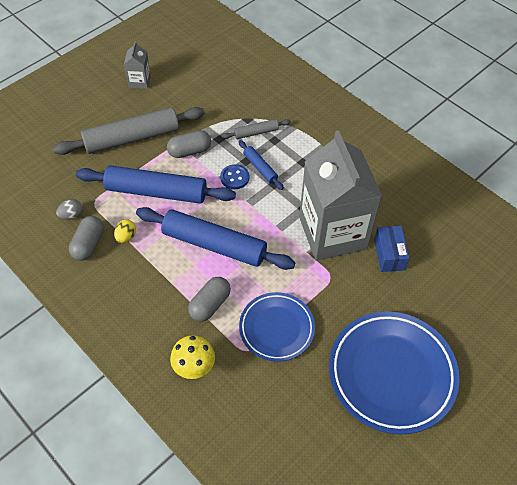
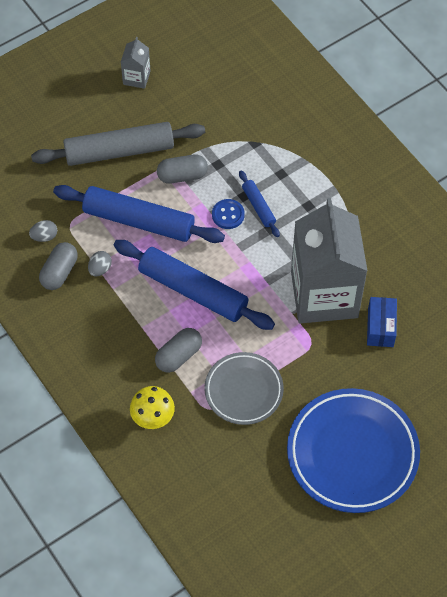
camera: 10 degrees right, 5 degrees up
yellow egg [114,220,136,243] -> grey egg [88,251,112,277]
grey rolling pin [221,119,291,139] -> none
blue plate [239,292,315,362] -> grey plate [204,352,284,425]

